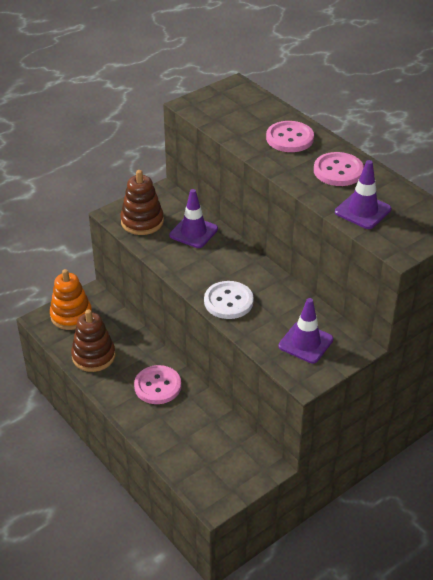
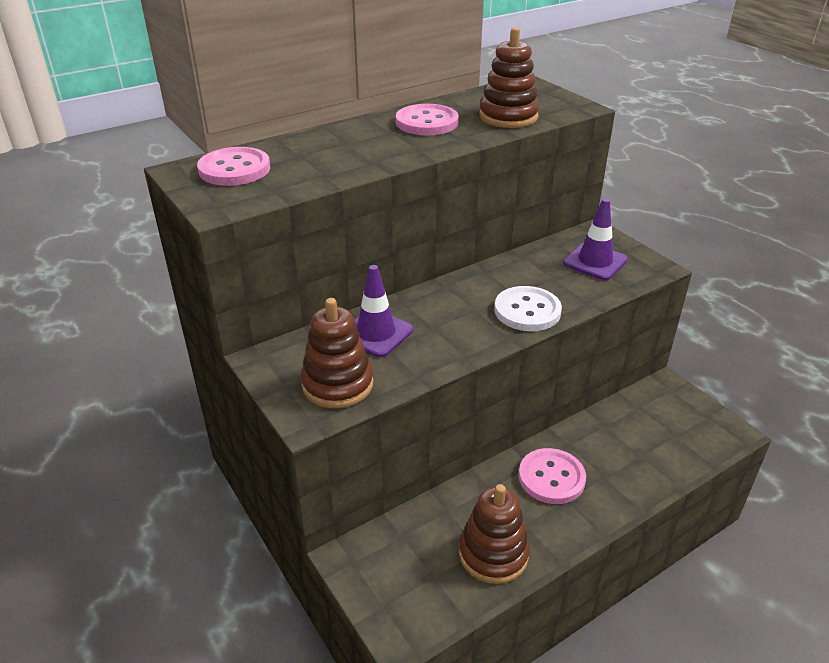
camera: 85 degrees left, 5 degrees down
orange stacking toy [50,269,92,330] -> none
pink button [266,121,314,152] -> pink button moved to [197,147,270,186]
purple traffic cone [335,160,391,229] -> brown stacking toy [479,27,539,128]

